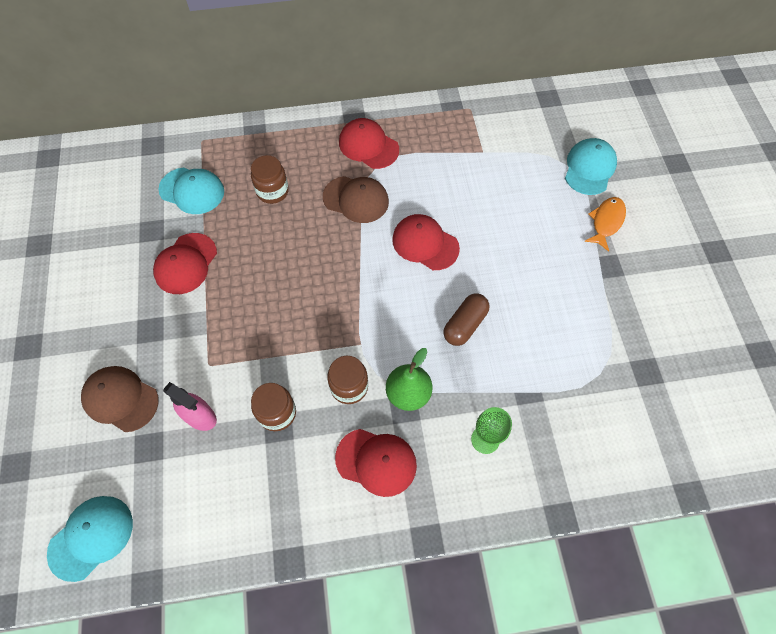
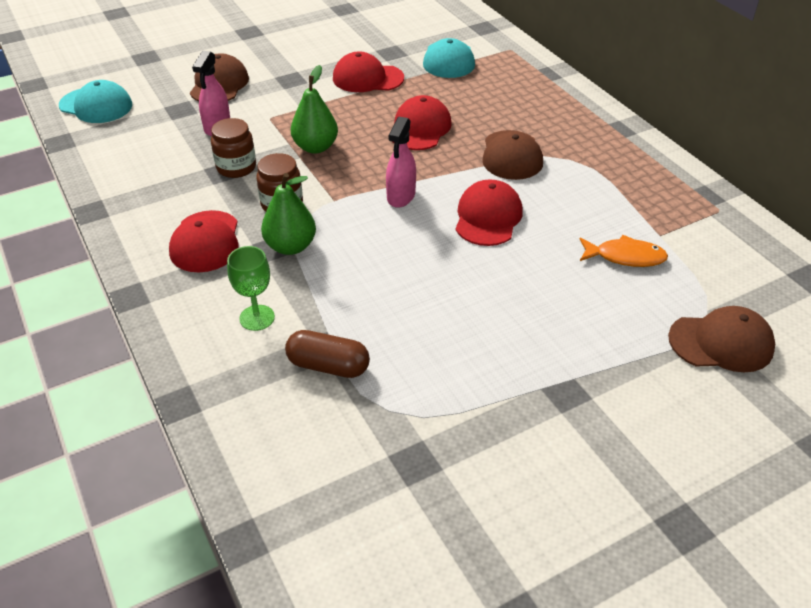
camera: 70 degrees right, 20 degrees down
brown jar [251,155,289,204] -> none
red cap [339,118,399,169] -> red cap moved to [393,95,452,150]
brown capsule [443,294,490,346] -> brown capsule moved to [285,330,370,378]
turquoise cap [565,138,617,195] -> brown cap [668,306,775,373]
orange fish [584,197,626,252] -> orange fish moved to [580,235,668,267]
none -> green pear [291,65,338,154]
none -> pink spray bottle [386,117,416,208]

